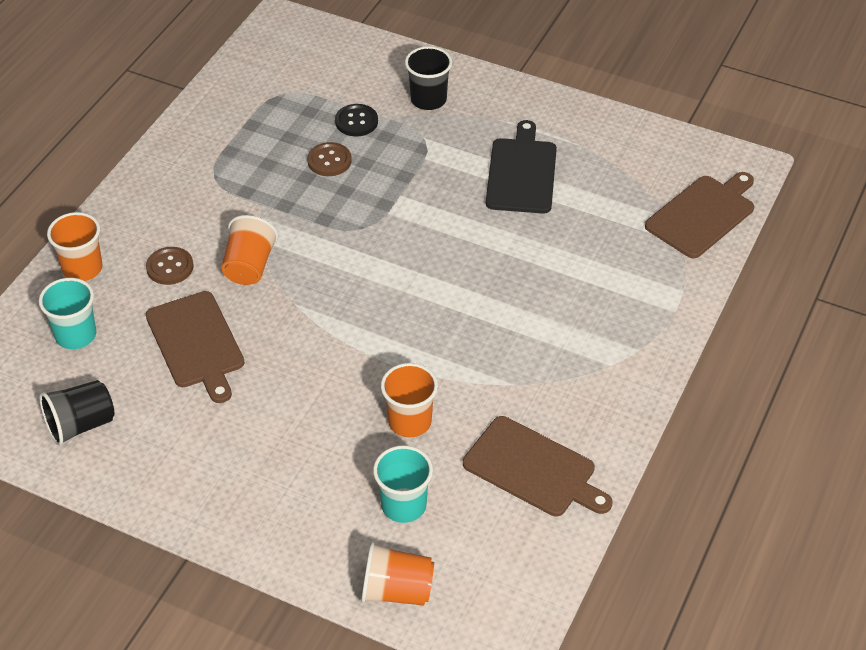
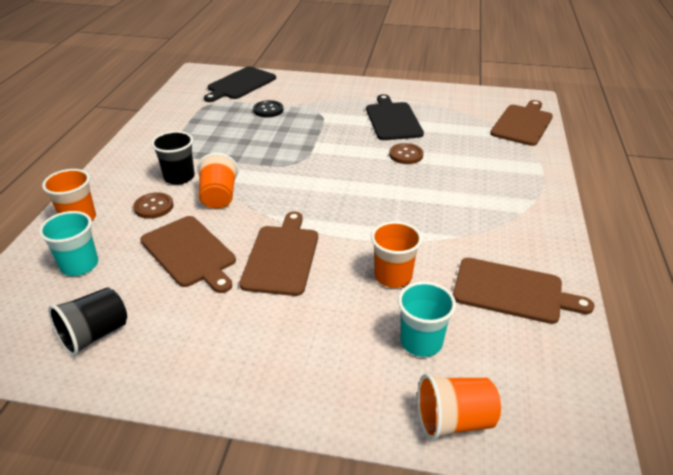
camera: 15 degrees left, 10 degrees down
brown button [307,142,352,176] -> brown button moved to [389,143,424,164]
black cup [405,46,452,110] -> black cup moved to [151,131,195,185]
none -> black cutting board [204,66,276,102]
none -> brown cutting board [239,212,318,296]

